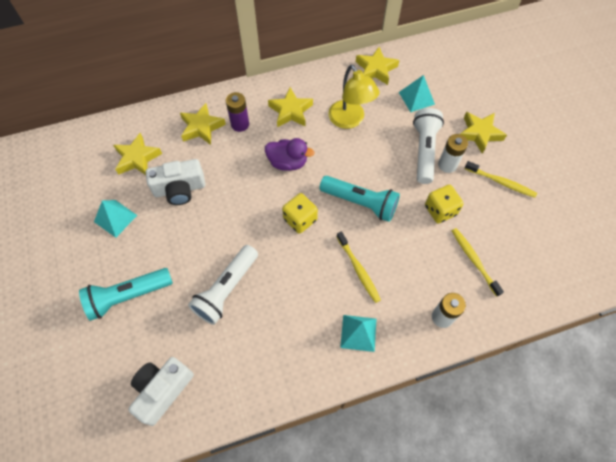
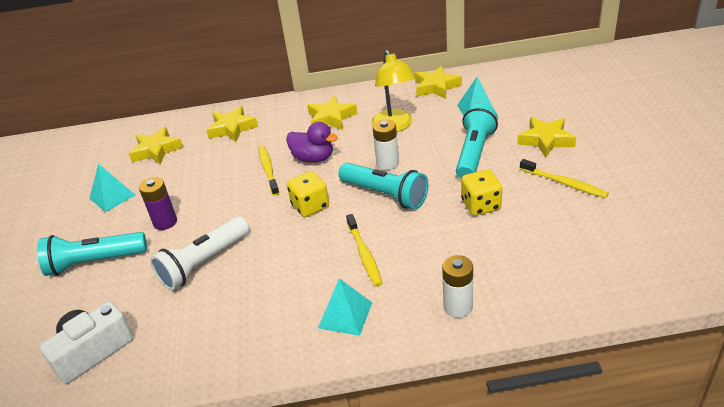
camera: 15 degrees right, 25 degrees down
white camera [146,159,205,205] -> none
purple battery [226,92,249,132] -> purple battery moved to [139,177,177,230]
white flashlight [413,108,444,184] -> turquoise flashlight [456,104,498,178]
white battery [438,134,468,173] -> white battery moved to [373,119,399,170]
yellow toothbrush [452,228,504,297] -> yellow toothbrush moved to [258,145,279,196]

